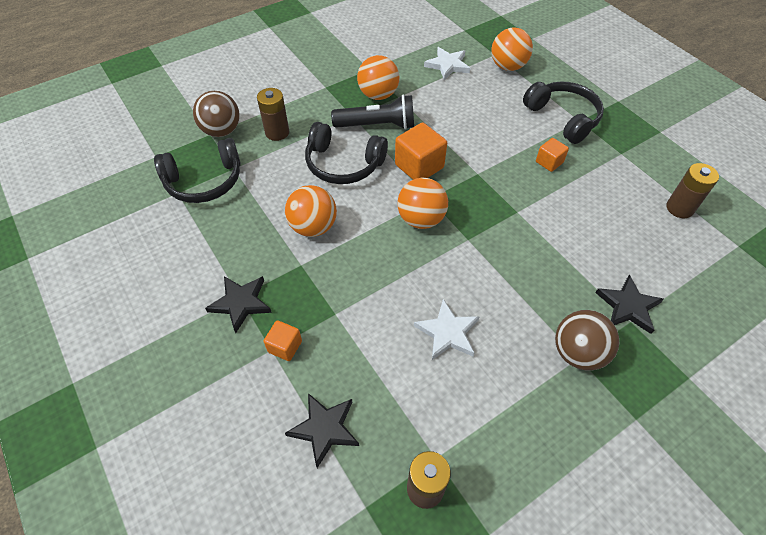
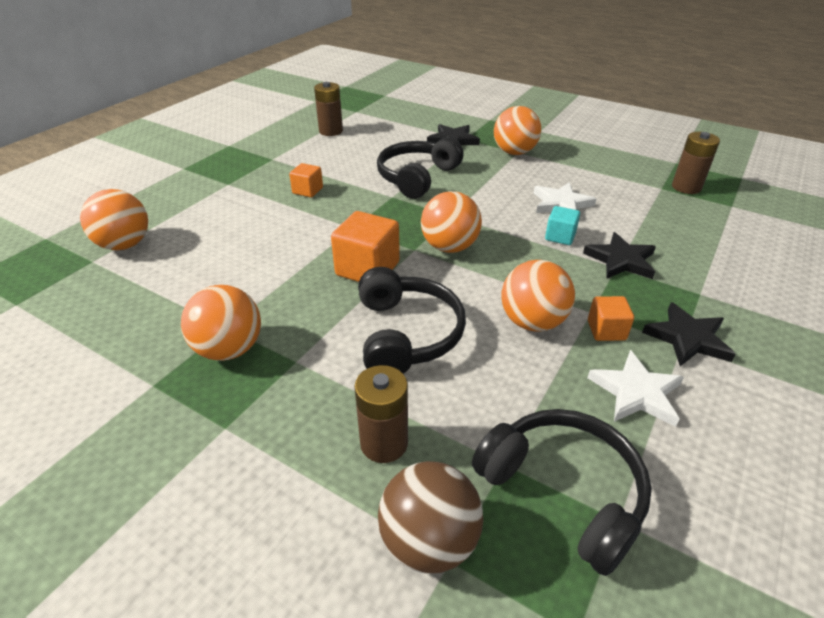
camera: 115 degrees left, 15 degrees down
orange cube [264,320,302,361] -> orange cube moved to [588,296,634,341]
black star [285,393,359,468] -> black star moved to [583,232,656,279]
black flashlight [331,95,414,130] -> none
white star [424,47,471,80] -> white star moved to [587,350,684,427]
black headphones [523,82,604,144] -> black headphones moved to [377,137,464,199]
brown ball [555,310,619,370] -> orange ball [494,106,541,155]
none -> turquoise cube [545,206,580,245]

